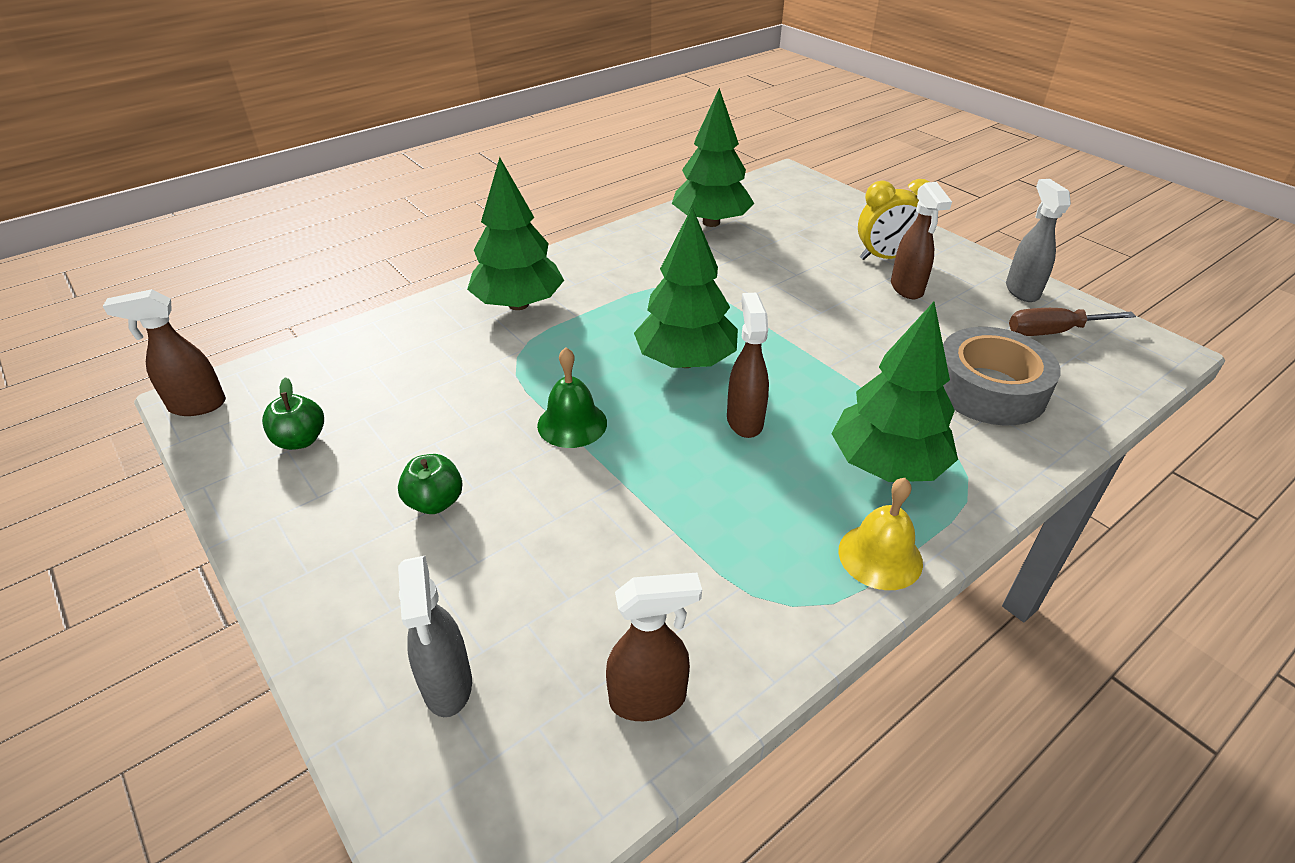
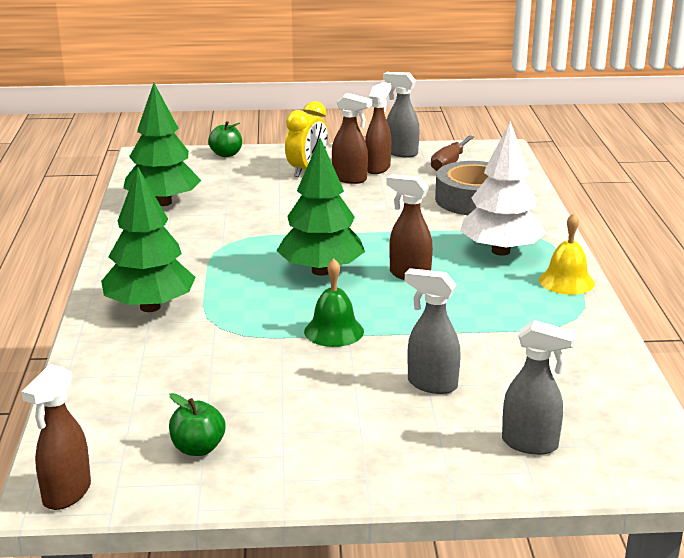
camera: 55 degrees left, 15 degrees down
green apple [398,454,463,514] -> green apple moved to [208,121,242,157]
brown spray bottle [606,573,702,721] -> brown spray bottle moved to [365,82,391,174]
green tree [831,302,958,482] -> white tree [460,121,546,256]
none -> grey spray bottle [405,268,461,394]

